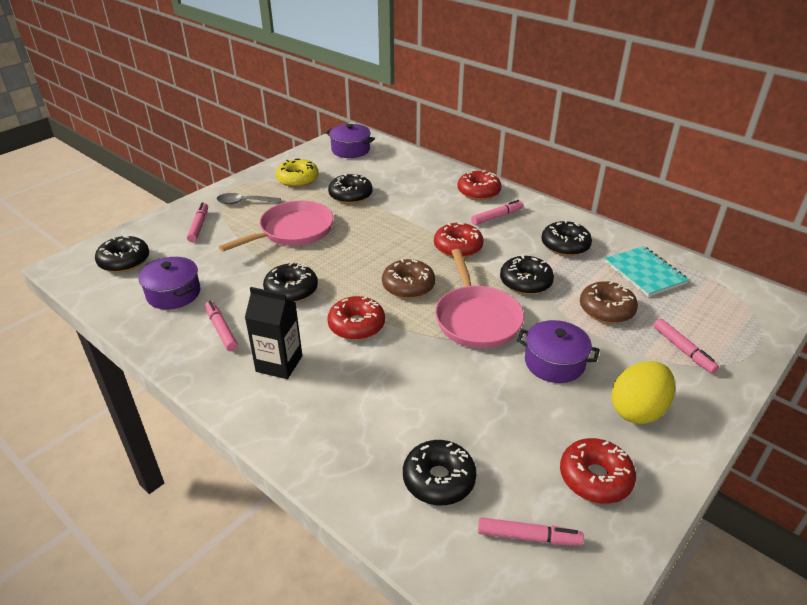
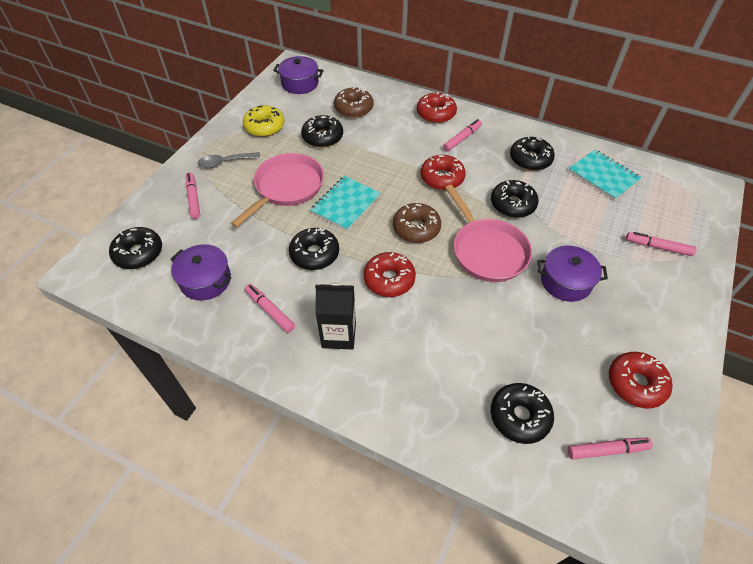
camera: 15 degrees left, 15 degrees up
brown donut [580,281,638,324] -> brown donut moved to [334,87,374,118]
yellow egg [611,361,675,424] -> none
pink marker [653,318,719,374] -> pink marker turned 150 degrees clockwise [626,232,696,256]
none -> turquoise notebook [310,176,380,231]

